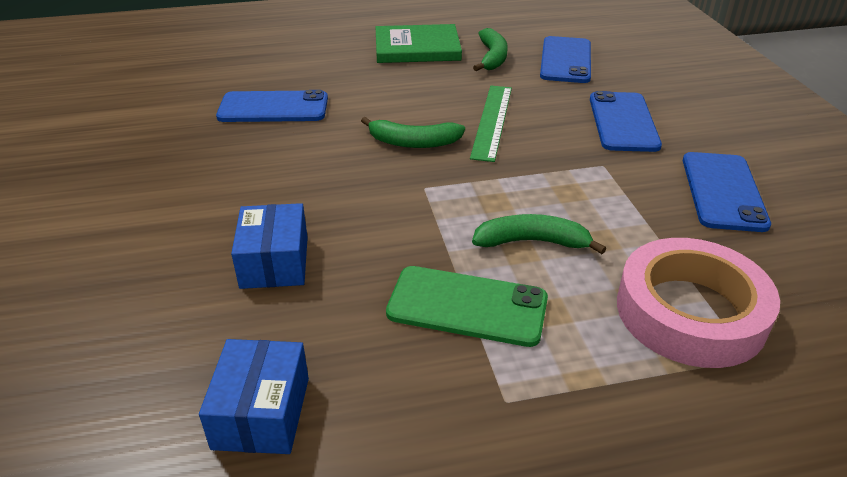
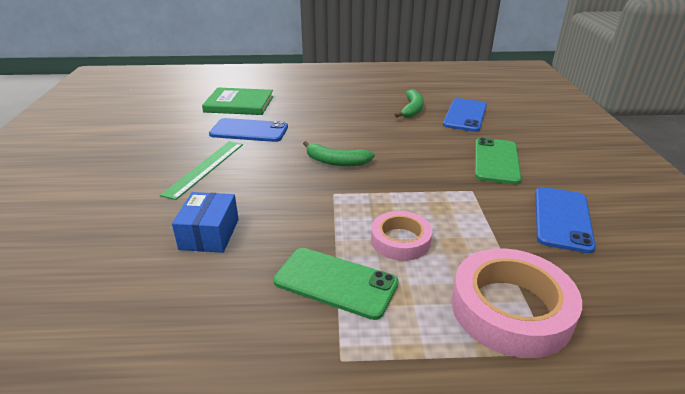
camera: 10 degrees right, 5 degrees down
blue box [199,339,309,454] -> none
green book [376,24,462,63] -> green book moved to [202,88,274,115]
green ruler [470,86,512,162] -> green ruler moved to [160,141,243,200]
green banana [472,214,606,254] -> pink tape [371,211,432,261]
blue phone [590,91,662,152] -> green phone [475,138,522,184]

